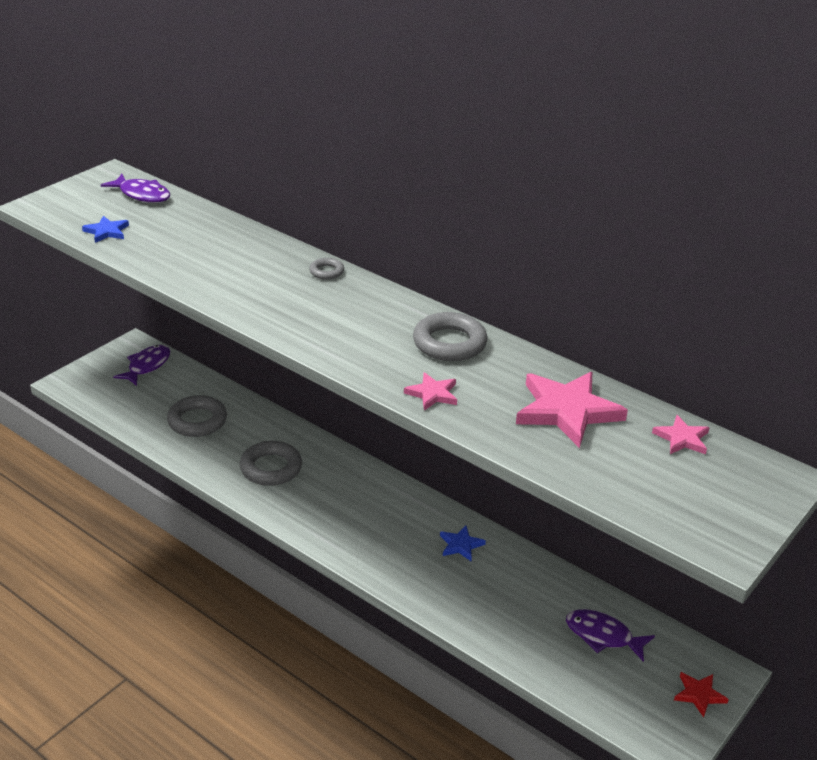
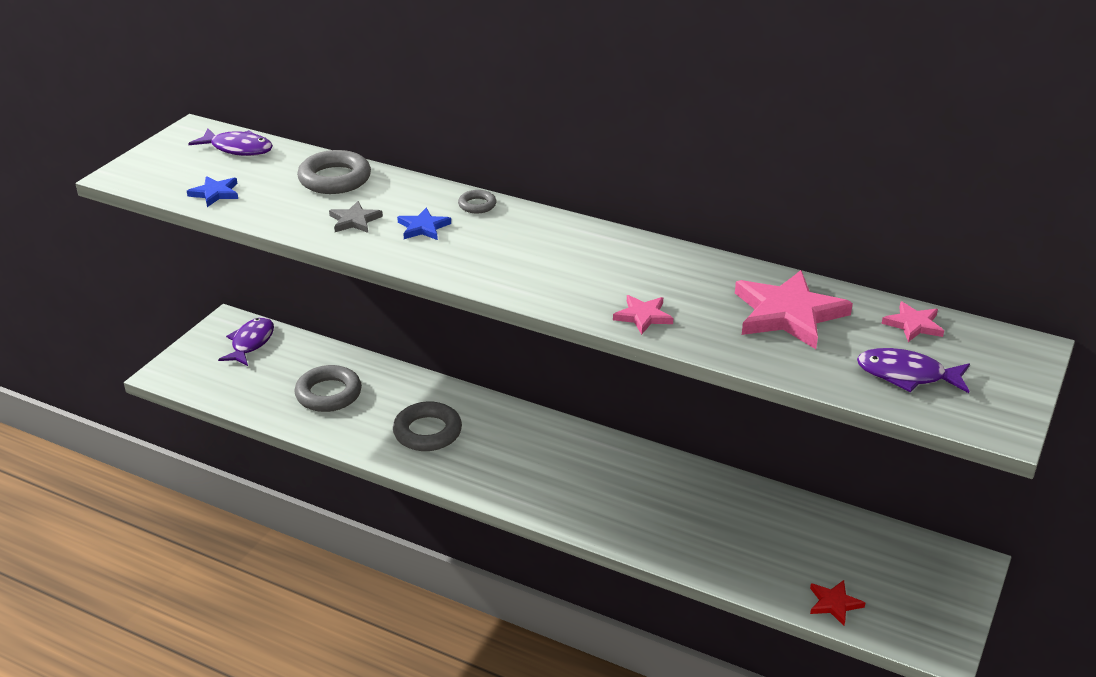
camera: 10 degrees left, 0 degrees up
grey ring [413,312,487,361] -> grey ring moved to [297,150,371,194]
blue star [440,526,486,561] -> blue star moved to [397,208,451,240]
purple fish [566,609,655,662] -> purple fish moved to [857,348,970,393]
red star [674,672,729,718] -> red star moved to [810,580,865,626]
none -> grey star [329,201,383,233]

